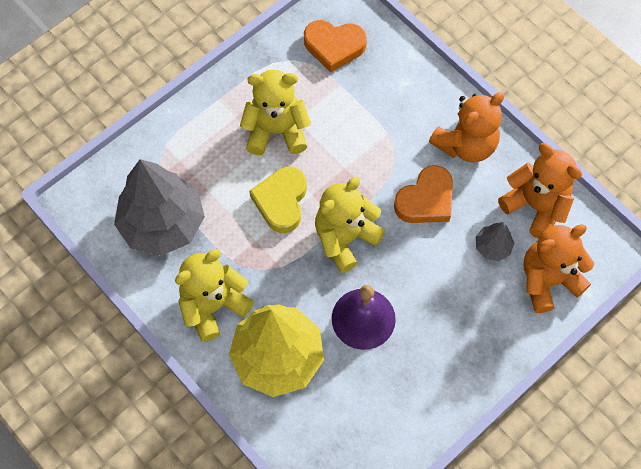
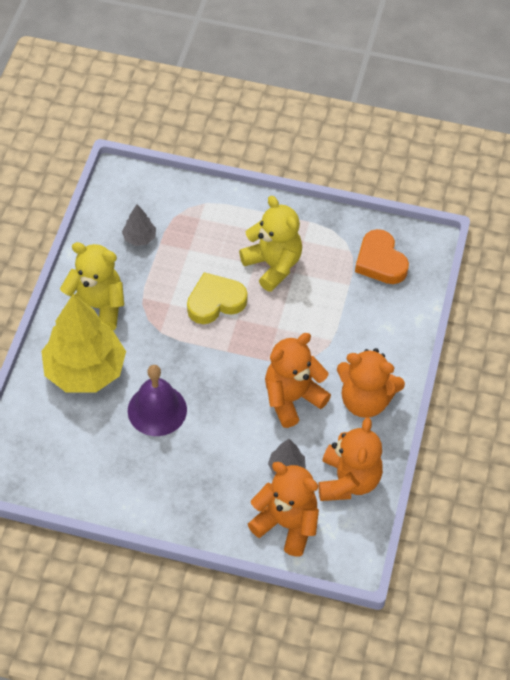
camera: 55 degrees right, 10 degrees down
grey tree [114,159,205,256] -> grey tree [122,204,156,246], size x0.43
yellow teddy bear [315,177,385,273] -> none
orange heart [394,165,453,223] -> orange teddy bear [265,333,331,428]

